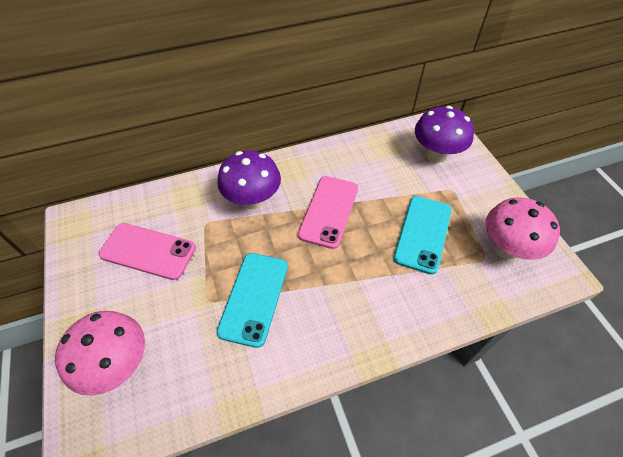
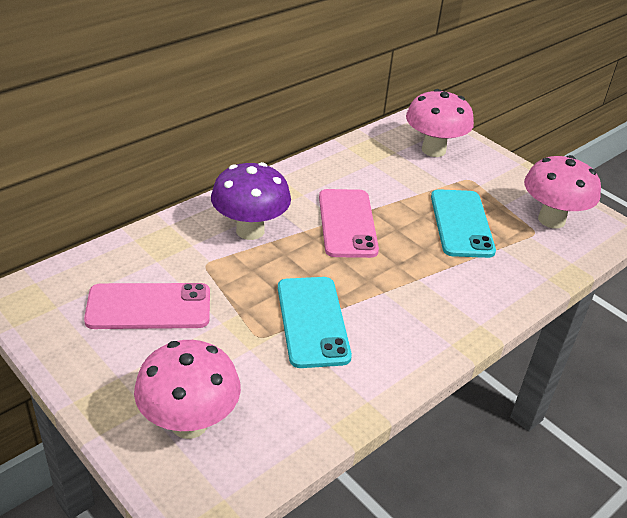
camera: 25 degrees left, 15 degrees down
purple mushroom [415,106,474,163] -> pink mushroom [406,89,474,157]

